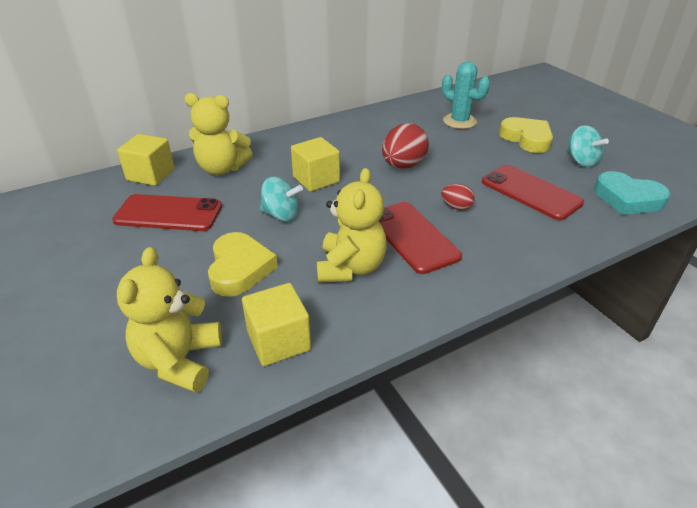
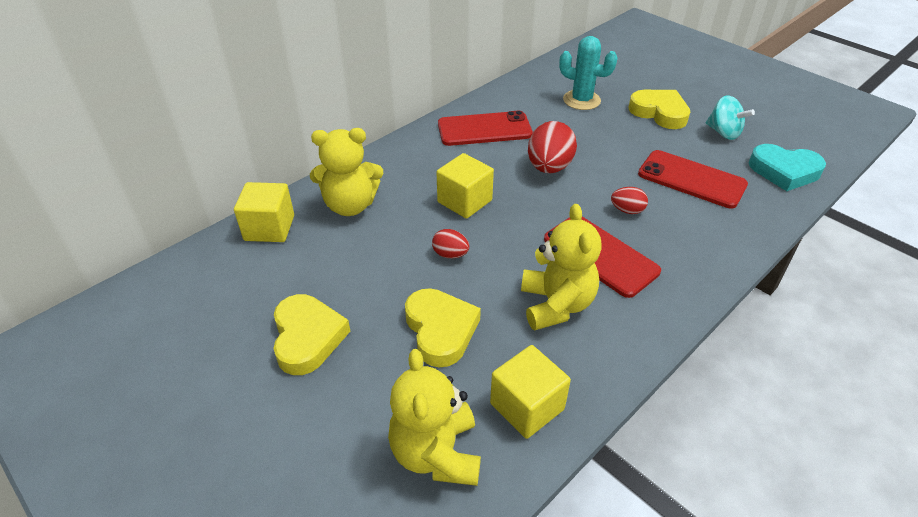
camera: 15 degrees left, 5 degrees up
red phone [112,194,222,231] -> red phone moved to [438,111,533,146]
turquoise spinning top [260,177,303,222] -> red egg [432,229,469,258]
none -> yellow heart [273,294,350,375]

